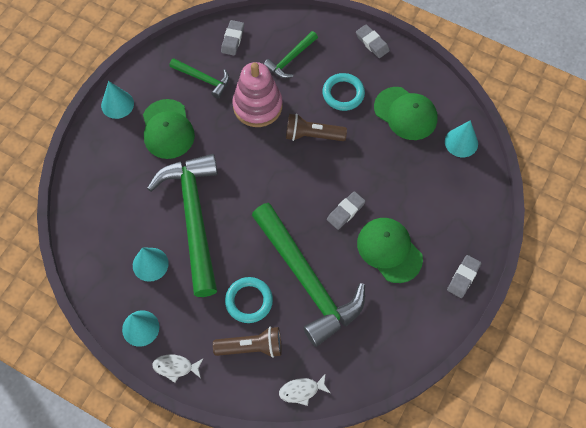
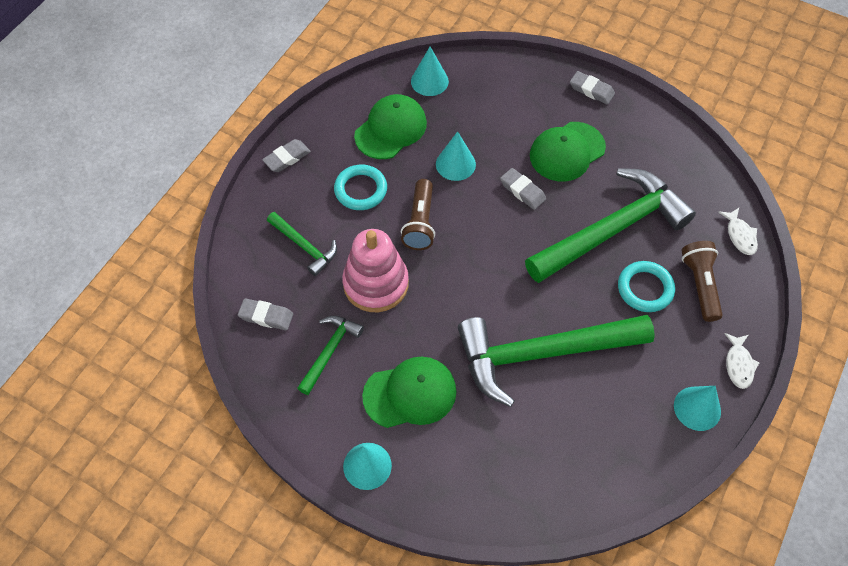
camera: 90 degrees left, 5 degrees down
turquoise cone [133,248,169,282] -> turquoise cone moved to [436,131,476,181]

